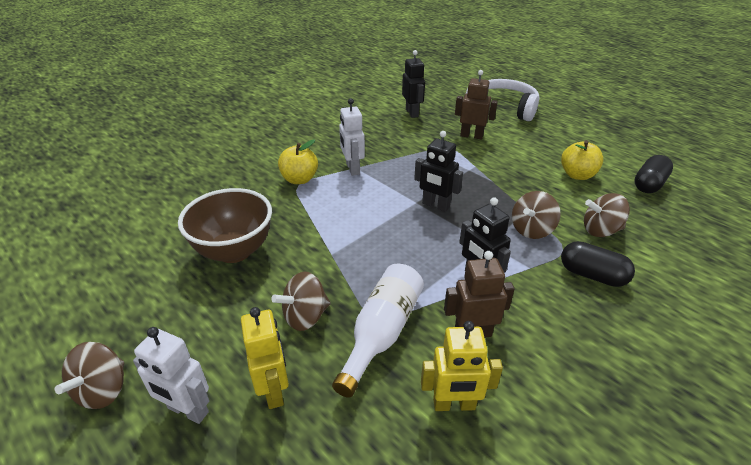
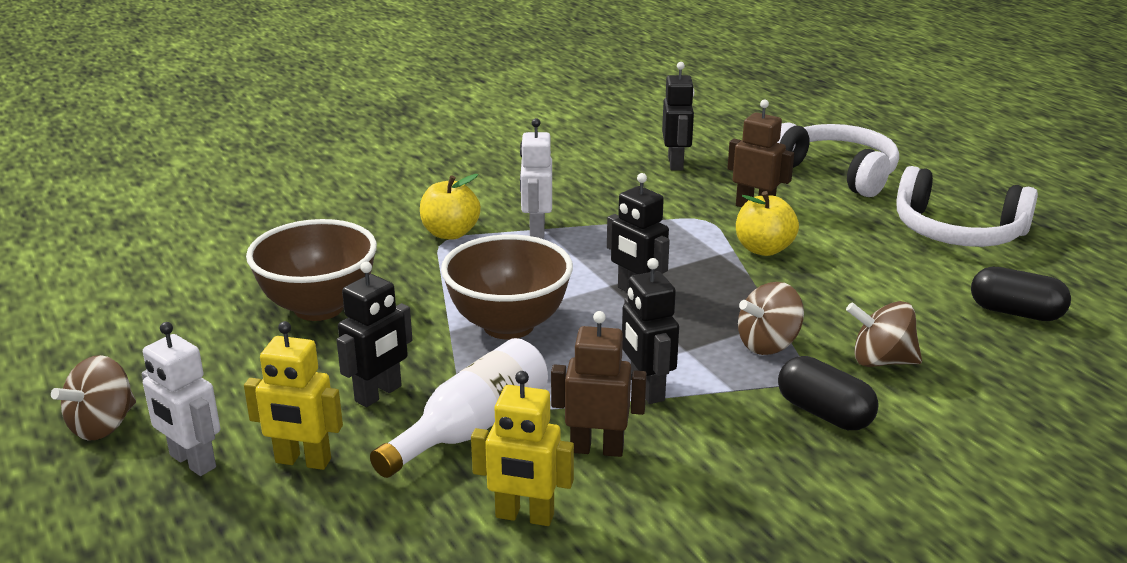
camera: 15 degrees right, 10 degrees down
yellow robot [241,307,289,409] -> yellow robot turned 105 degrees clockwise [244,321,343,470]
brown spinning top [271,272,331,331] -> black robot [337,262,412,407]
yellow apple [561,140,603,180] -> yellow apple moved to [736,191,799,256]
black capsule [634,155,673,193] -> black capsule turned 60 degrees clockwise [971,267,1071,321]
none -> brown bowl [441,234,573,339]
none -> white headphones [896,166,1038,247]

